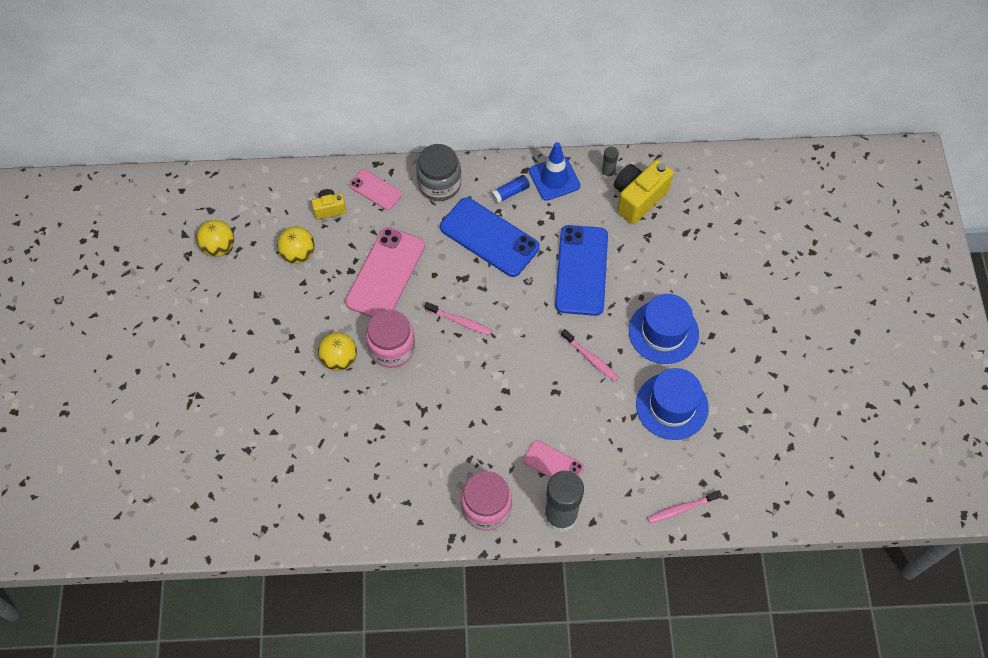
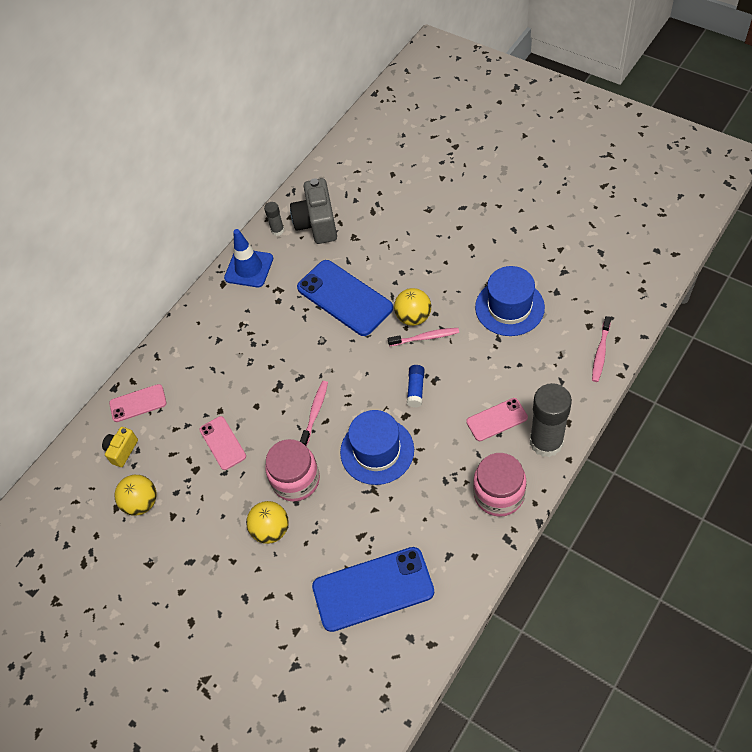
camera: 45 degrees left, 5 degrees down
yellow ball [196,220,234,257] -> yellow ball moved to [394,288,431,326]
pink phone [345,227,425,317] -> pink phone [200,416,246,470], size x0.54
grey jar [416,144,461,201] -> none
pink toothbrush [424,302,492,335] -> pink toothbrush turned 45 degrees counterclockwise [300,381,328,446]
blue phone [440,197,540,277] -> blue phone moved to [312,547,434,632]
blue glue stick [491,175,530,204] -> blue glue stick moved to [407,365,424,408]
yellow camera [614,160,674,224] -> grey camera [290,178,337,244]
blue hat [629,294,699,364] -> blue hat moved to [340,410,414,485]

